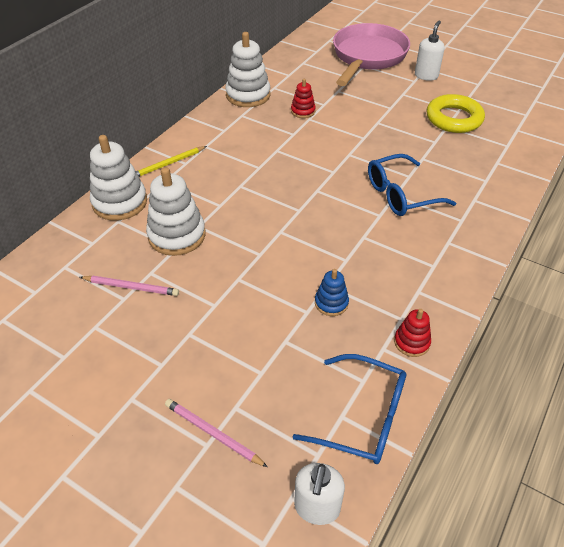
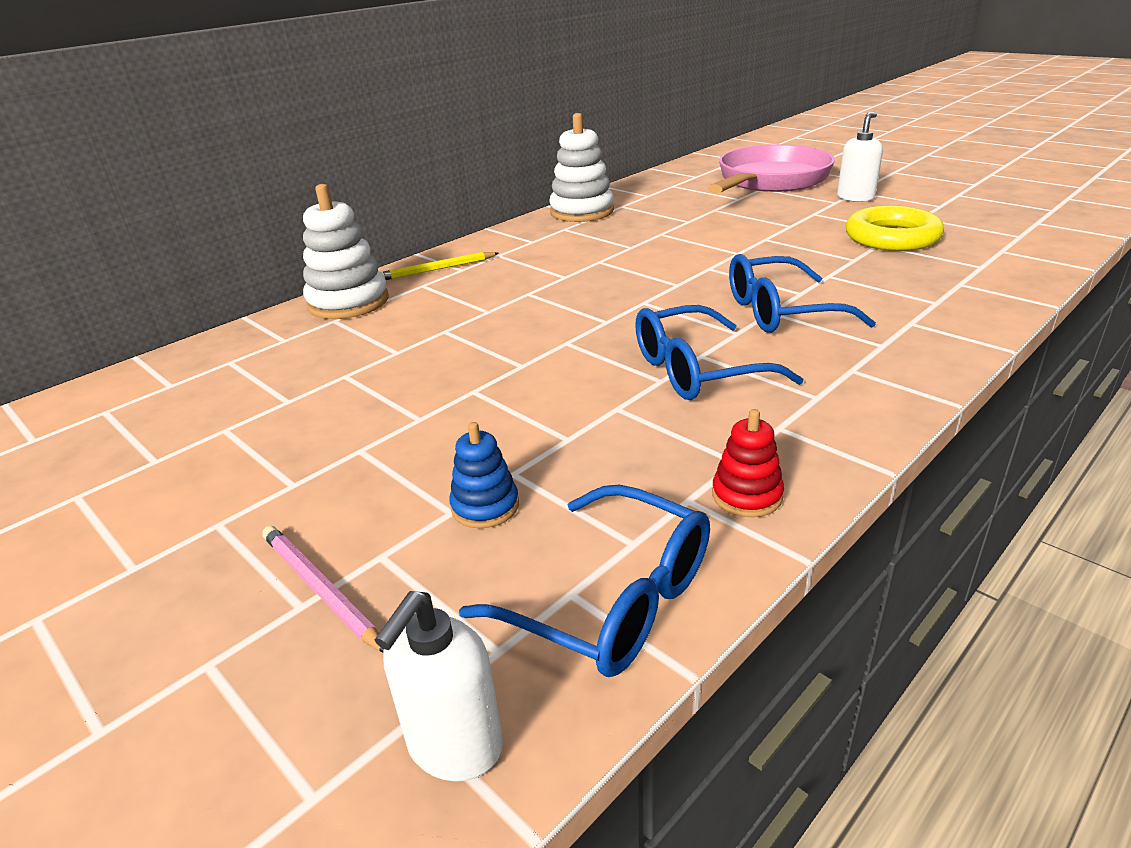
camera: 15 degrees right, 15 degrees down
pink pencil [80,276,179,296] -> none
white stacking toy [146,167,206,256] -> none
red stacking toy [291,79,316,118] -> none
blue stacking toy [315,269,349,316] -> blue stacking toy moved to [449,422,519,528]
none -> blue glasses [635,305,803,400]

